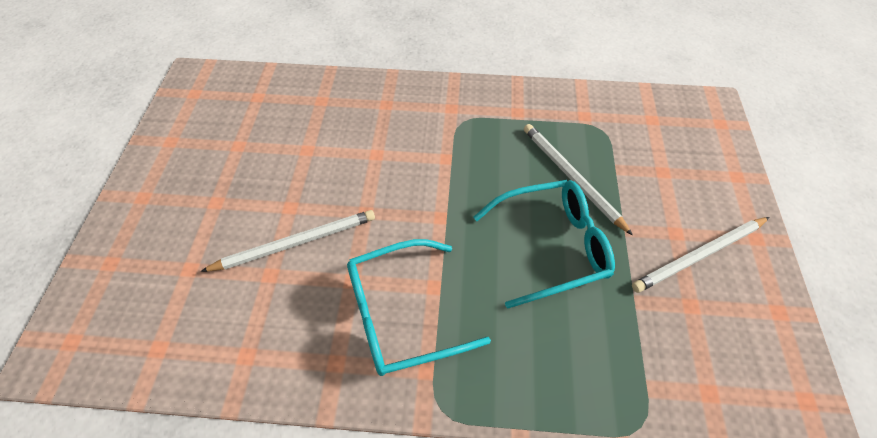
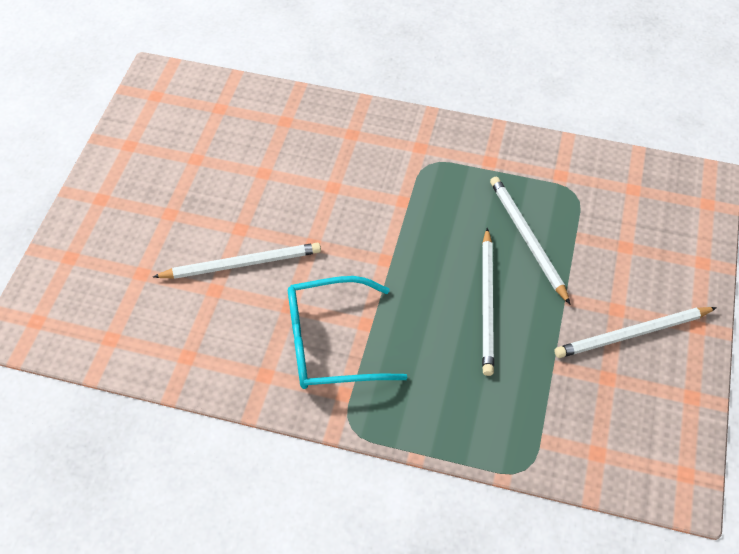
camera: 10 degrees right, 0 degrees up
turquoise glasses [473,180,615,309] -> white pencil [482,228,494,376]

